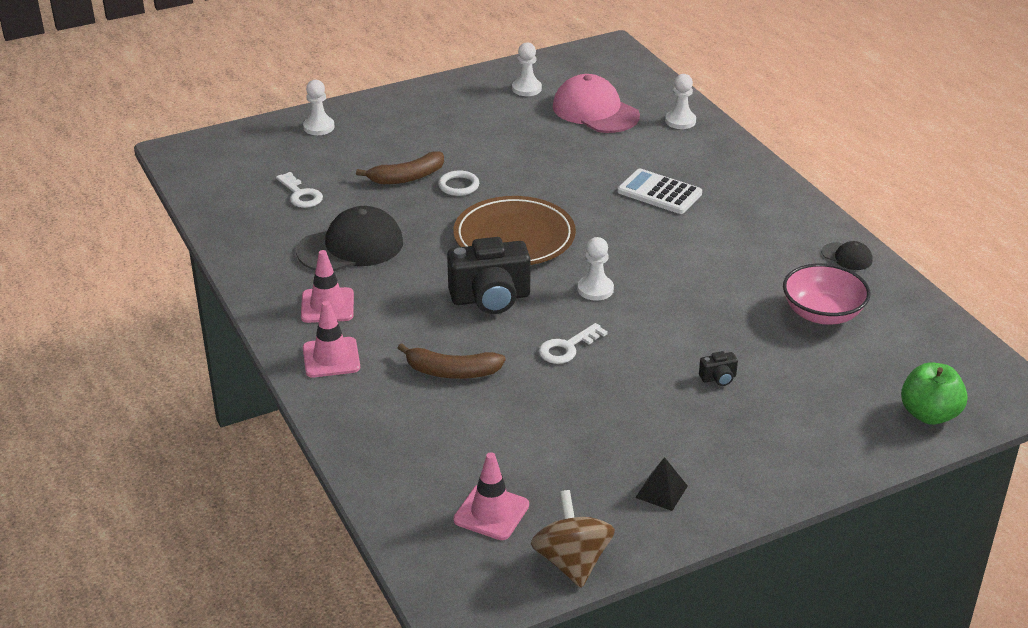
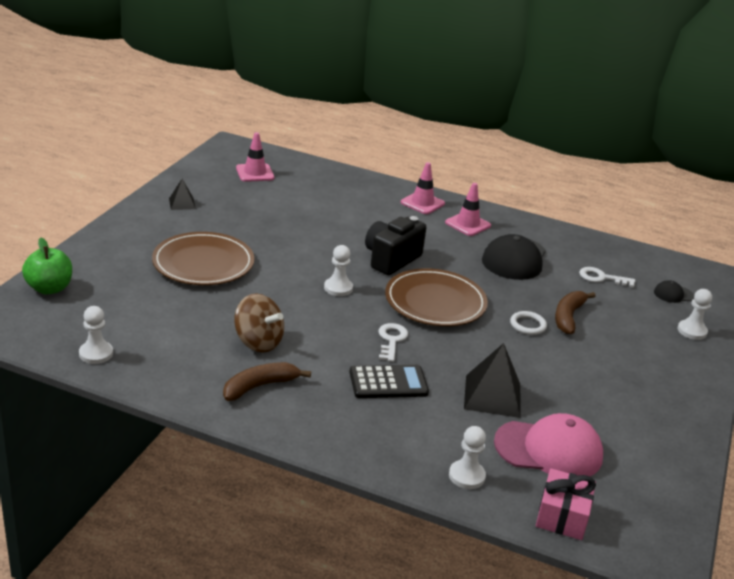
camera: 135 degrees right, 5 degrees down
brown banana [397,343,506,379] -> brown banana moved to [223,362,311,401]
white pawn [512,42,542,96] -> white pawn moved to [79,306,113,364]
brown spinning top [531,490,615,588] -> brown spinning top moved to [234,293,284,353]
white key [539,323,608,364] -> white key moved to [378,323,408,362]
white calculator [617,169,702,214] -> black calculator [350,365,429,398]
black camera [699,351,738,386] -> brown plate [152,232,254,285]
pink bowl [783,263,870,325] -> none
black cap [822,241,873,270] -> black cap moved to [654,280,694,303]
none -> black pyramid [464,343,521,418]
none -> pink gift [536,468,596,540]

